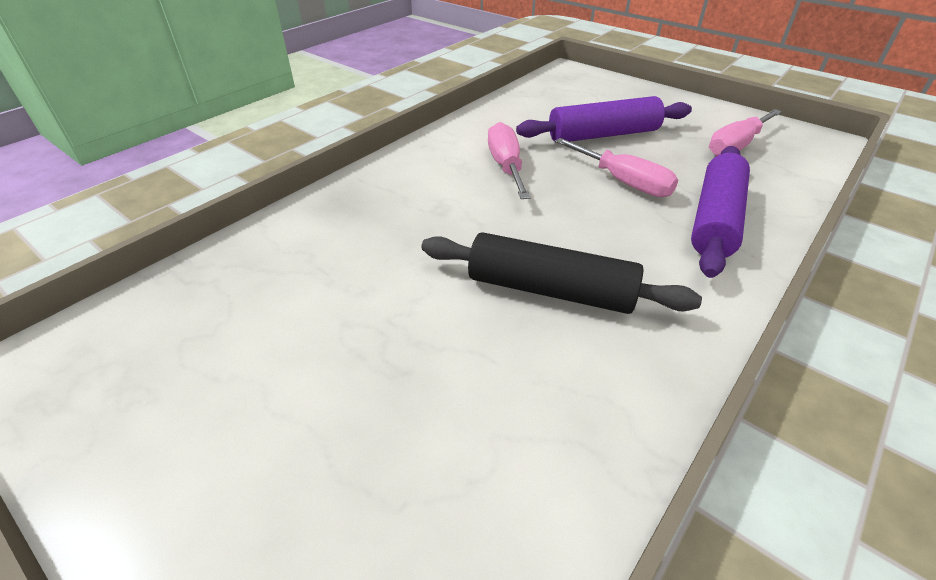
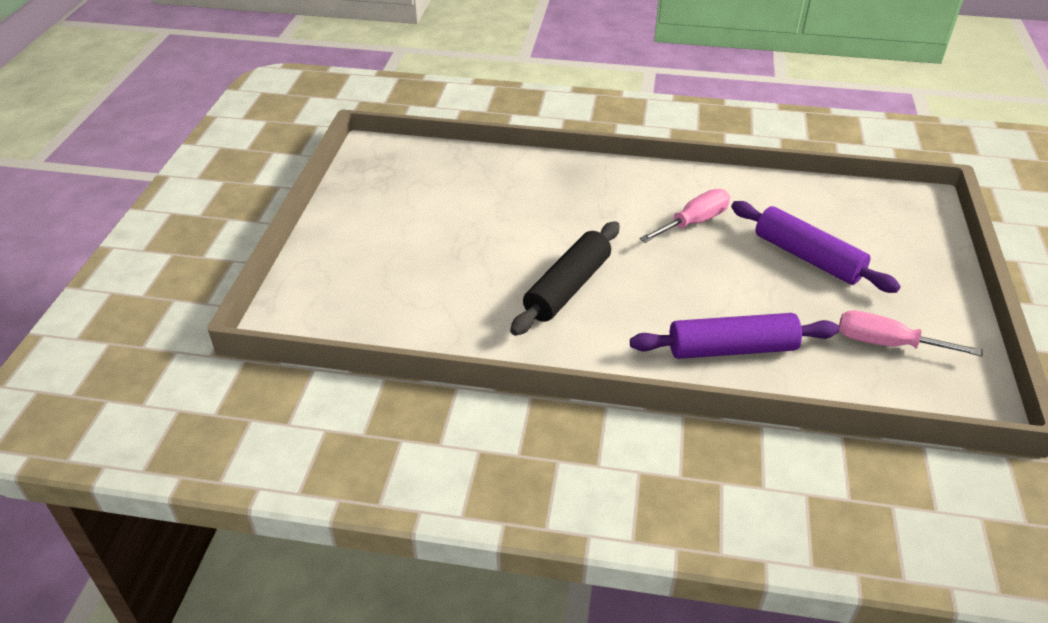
camera: 60 degrees right, 0 degrees up
black rolling pin [422,232,702,314] -> black rolling pin turned 45 degrees clockwise [510,221,620,336]
pink screwdriver [555,138,678,197] -> none

